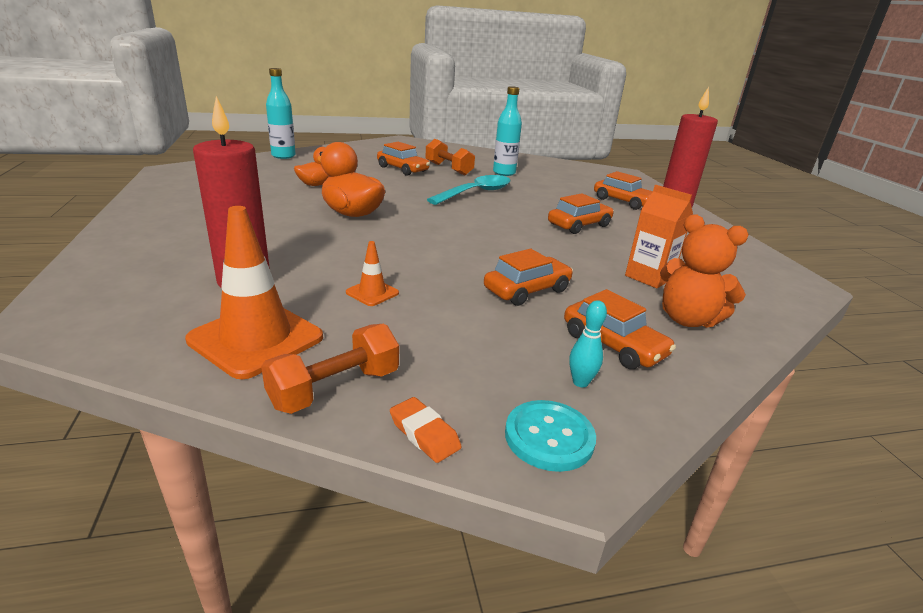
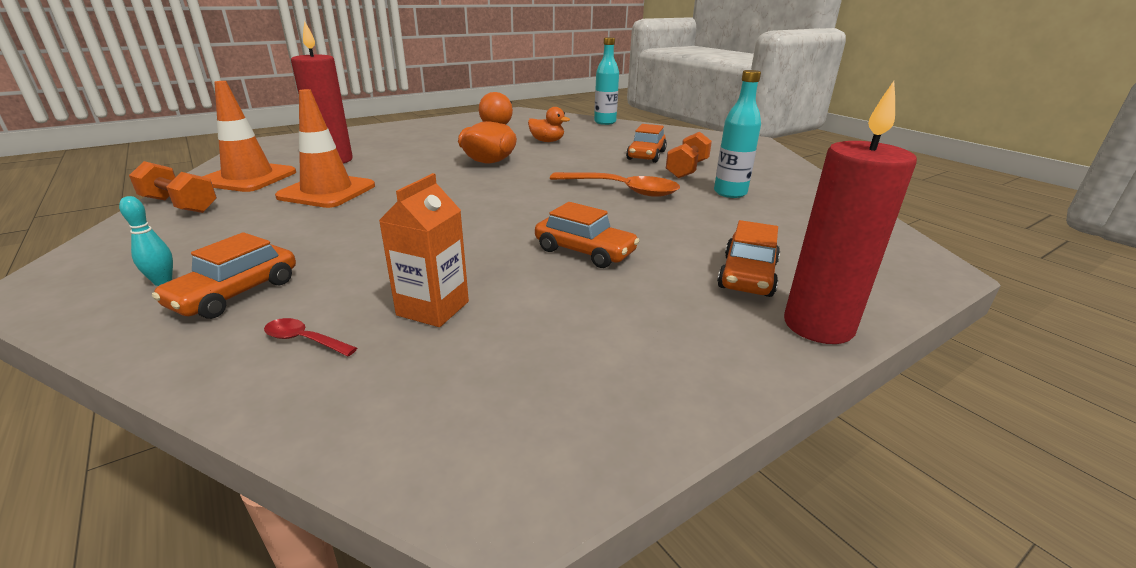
camera: 70 degrees right, 0 degrees up
orange traffic cone [346,241,399,306] -> orange traffic cone [275,89,375,208], size x2.10
orange eraser [390,397,462,463] -> none
turquoise spoon [427,175,510,205] -> orange spoon [550,172,680,197]
orange car [484,249,573,306] -> none
turquoise button [505,400,596,472] -> none
orange teddy bear [660,215,749,328] -> red spoon [264,318,357,356]

